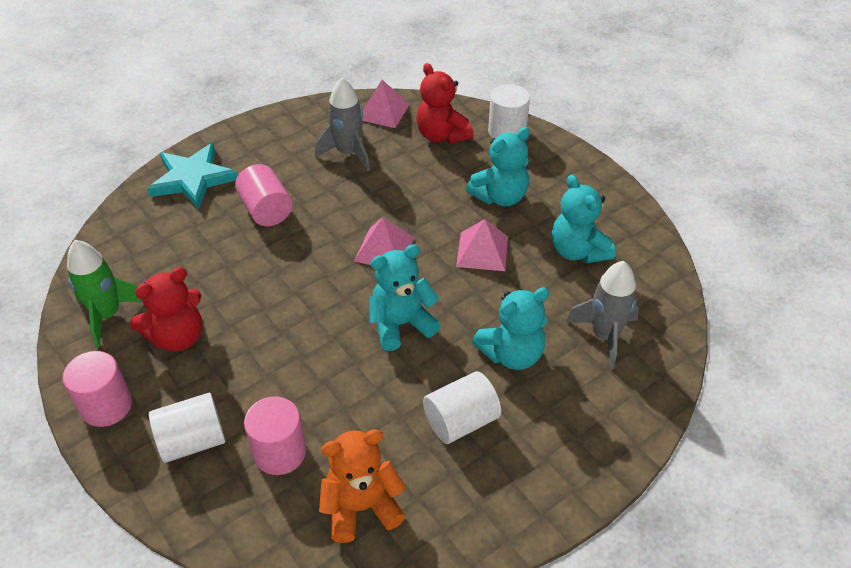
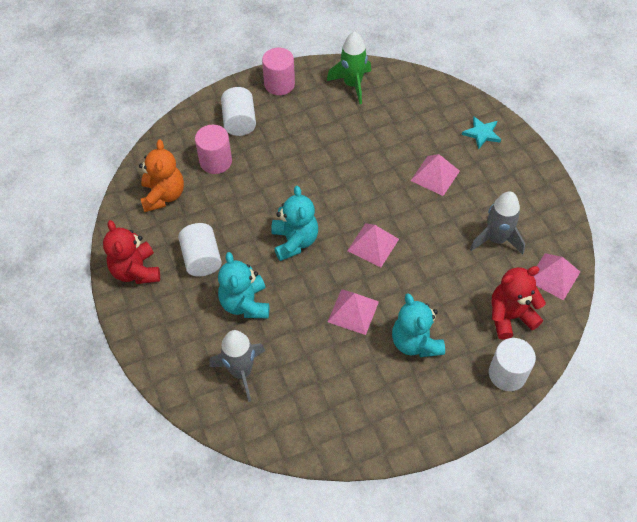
camera: 105 degrees right, 10 degrees up
red teddy bear [130,267,202,352] -> red teddy bear moved to [103,220,160,284]
turquoise star [147,143,238,209] -> turquoise star [462,117,501,149], size x0.56
pink cylinder [235,164,292,226] -> pink pyramid [411,154,460,196]
turquoise teddy bear [552,175,615,263] -> none

